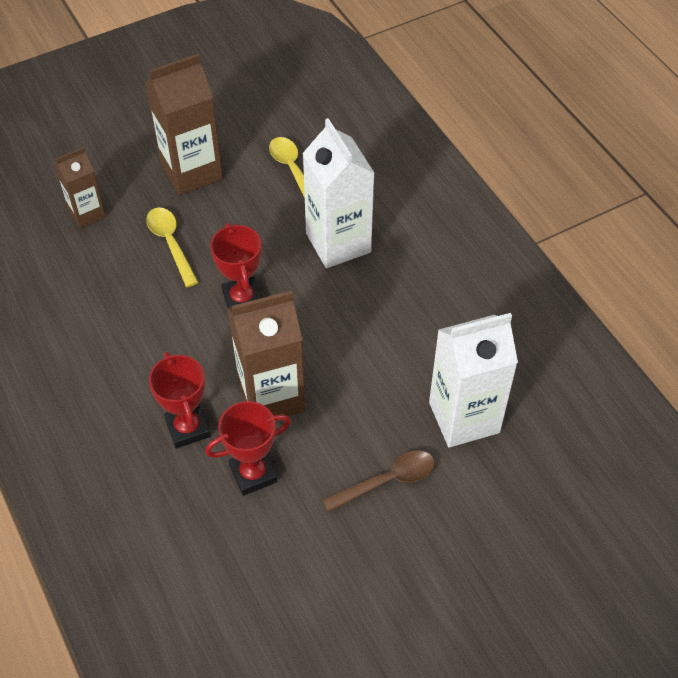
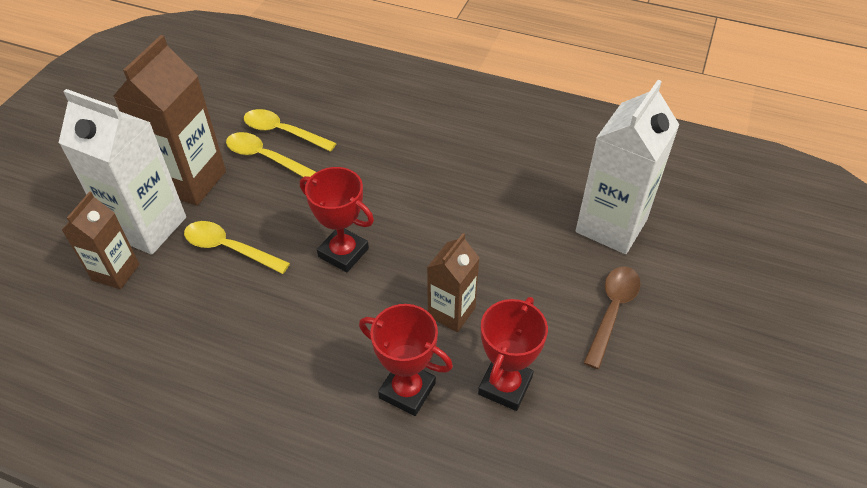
camera: 40 degrees left, 5 degrees down
brown carton [228,291,305,416] -> brown carton [427,233,479,332], size x0.59
white carton [302,118,374,268] -> white carton moved to [59,89,186,255]
none -> yellow spoon [226,132,316,177]

